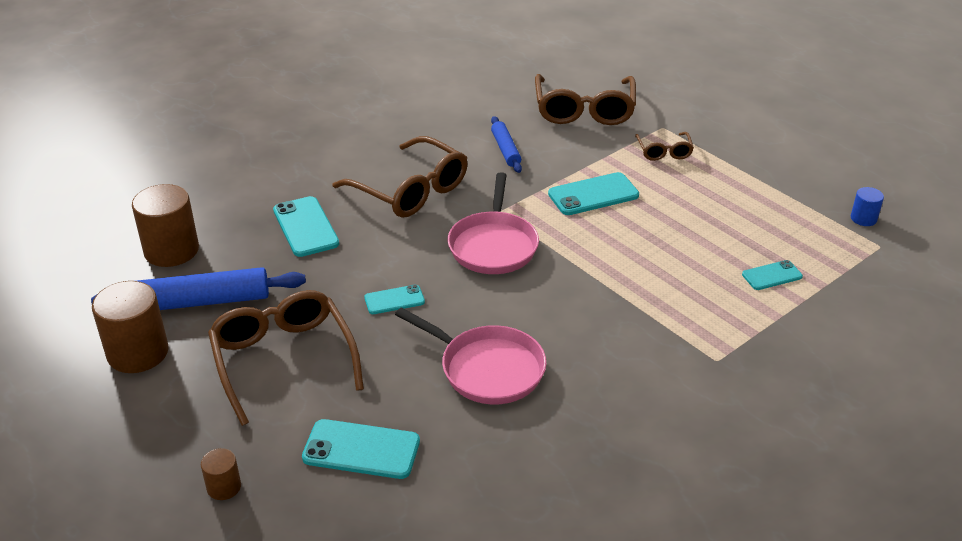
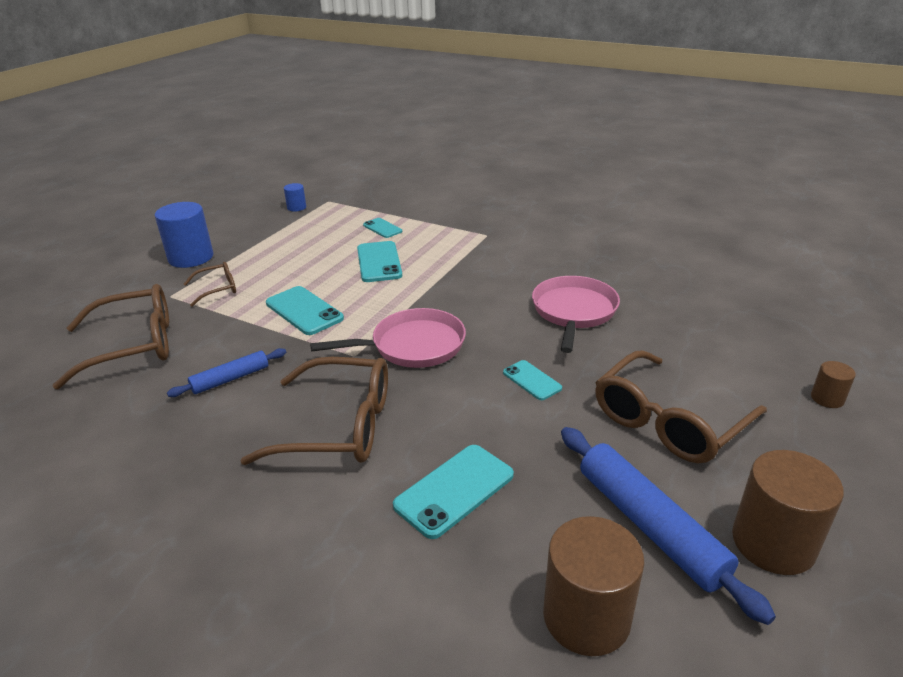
camera: 110 degrees left, 5 degrees down
turquoise phone [302,419,420,479] -> turquoise phone moved to [357,241,402,282]
brown glasses [333,136,468,218] -> brown glasses turned 75 degrees clockwise [240,357,388,465]
none -> blue cylinder [154,202,213,268]

